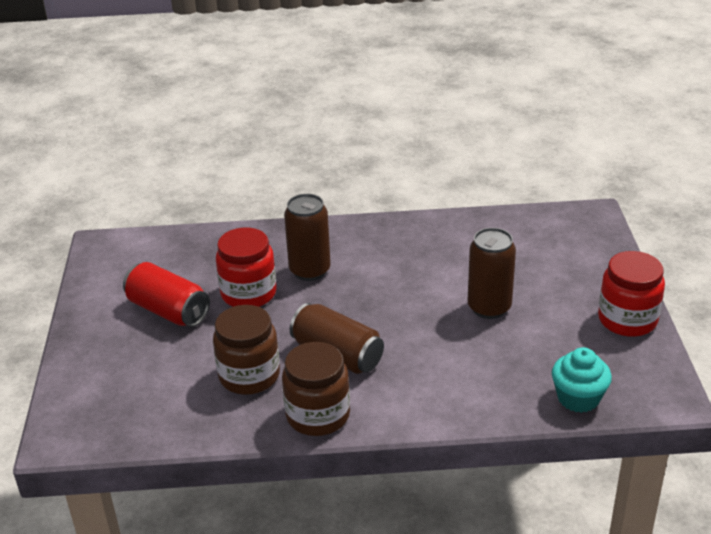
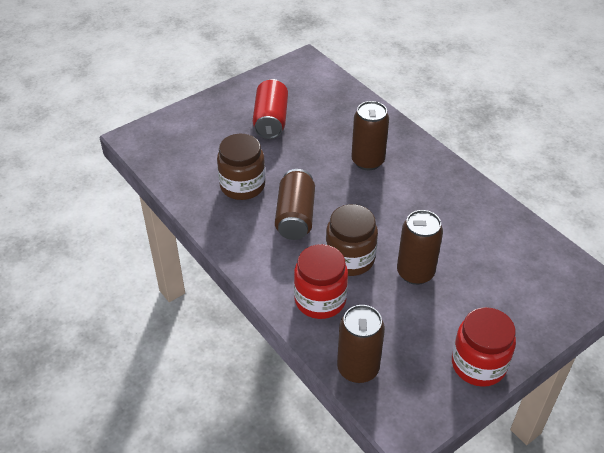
camera: 55 degrees right, 10 degrees up
red jar [216,228,277,307] -> red jar moved to [294,244,348,319]
brown jar [282,342,350,436] -> brown jar moved to [326,204,378,276]
turquoise cupcake [552,347,612,413] -> brown can [337,305,385,383]

